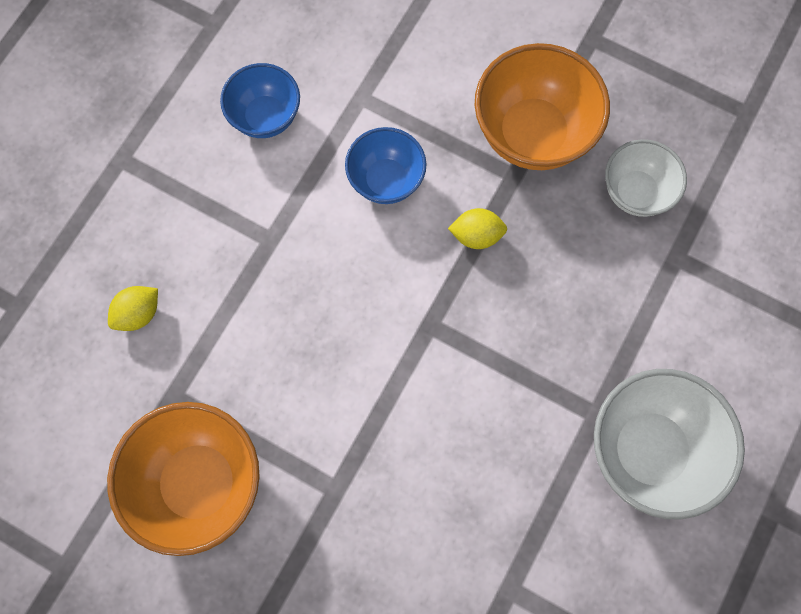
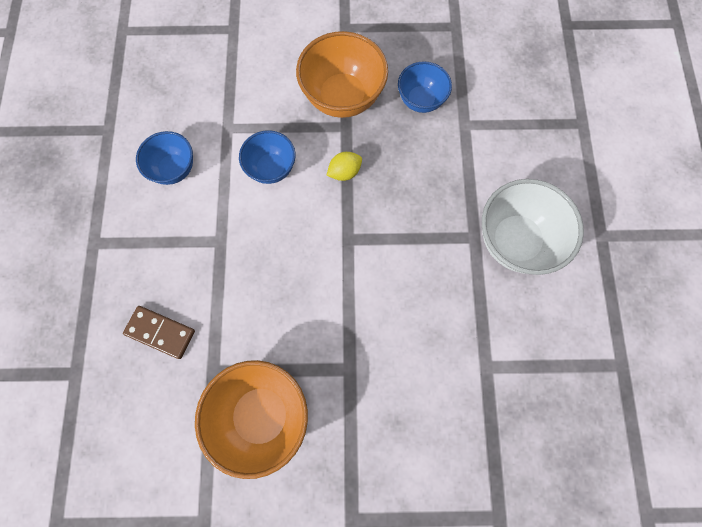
camera: 30 degrees left, 0 degrees up
yellow lemon [108,286,158,331] -> brown domino [123,306,195,359]
white bowl [605,139,687,217] -> blue bowl [398,61,452,113]

